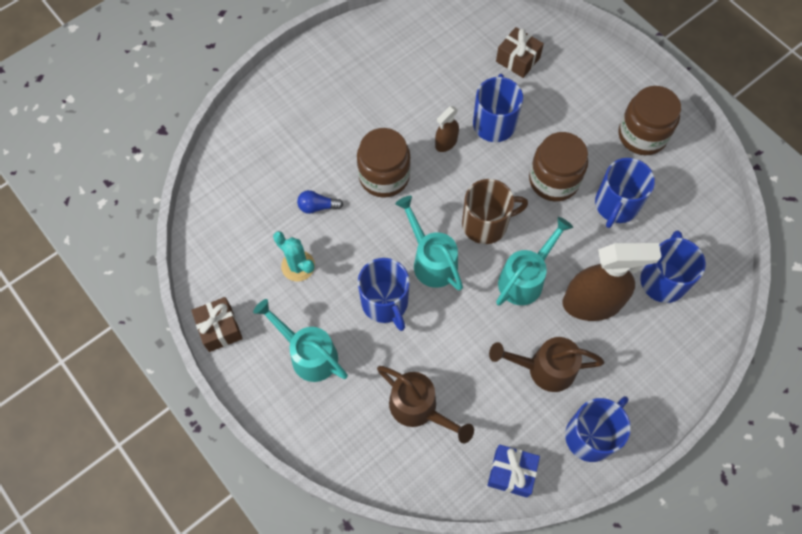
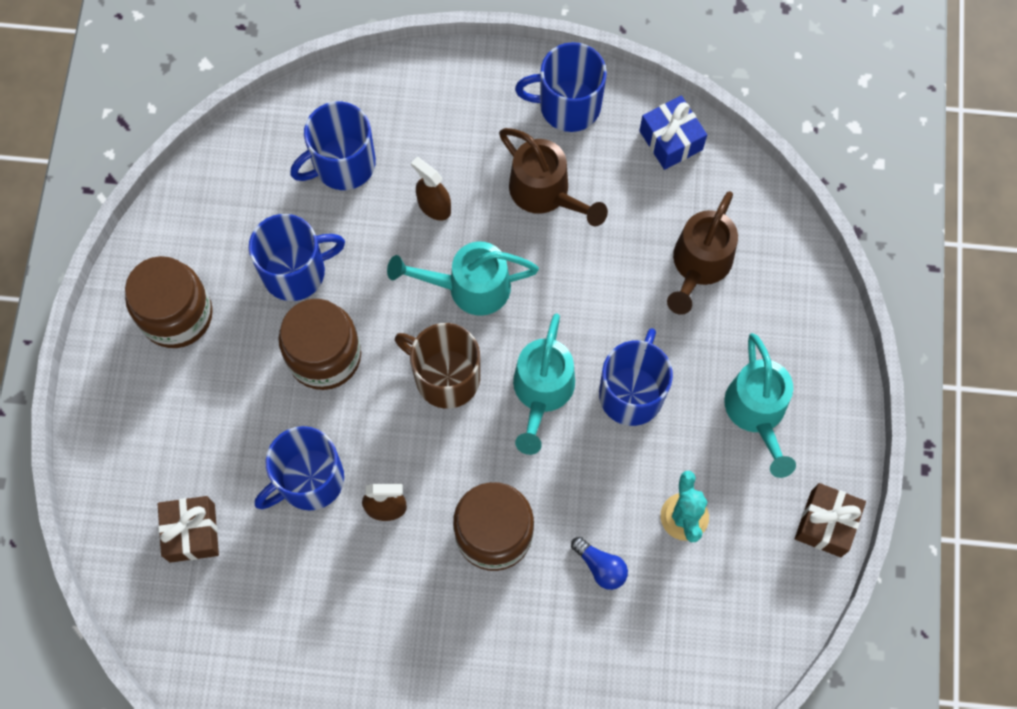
camera: 135 degrees left, 5 degrees up
brown watering can [377,366,474,443] -> brown watering can turned 150 degrees counterclockwise [667,191,738,315]
brown spray bottle [562,243,662,321] -> brown spray bottle [411,157,451,221], size x0.49

